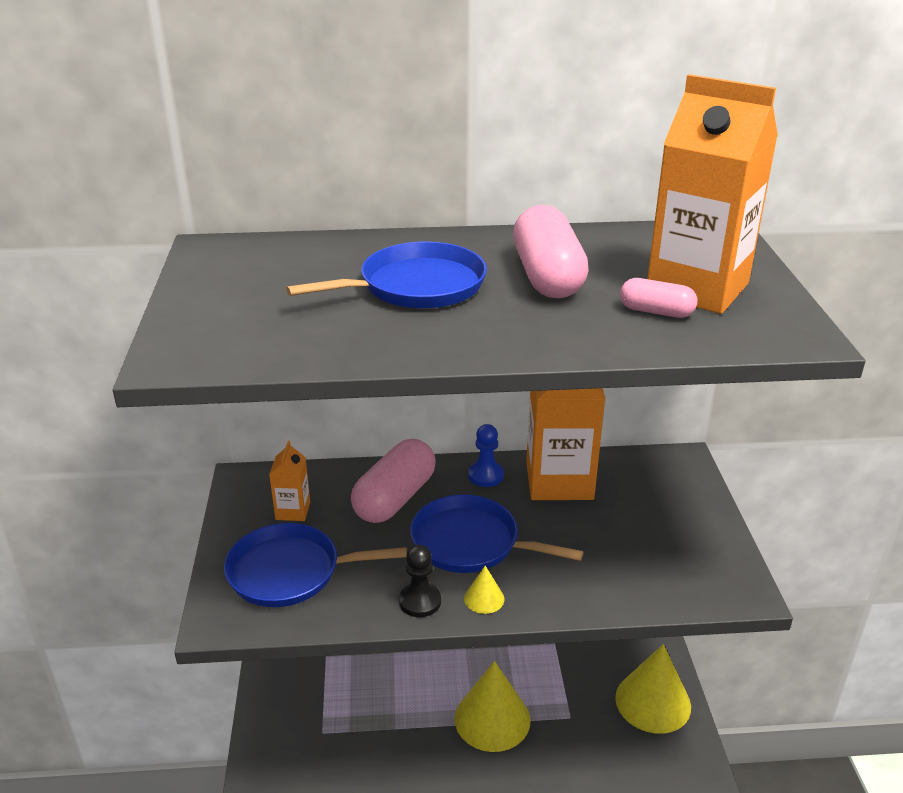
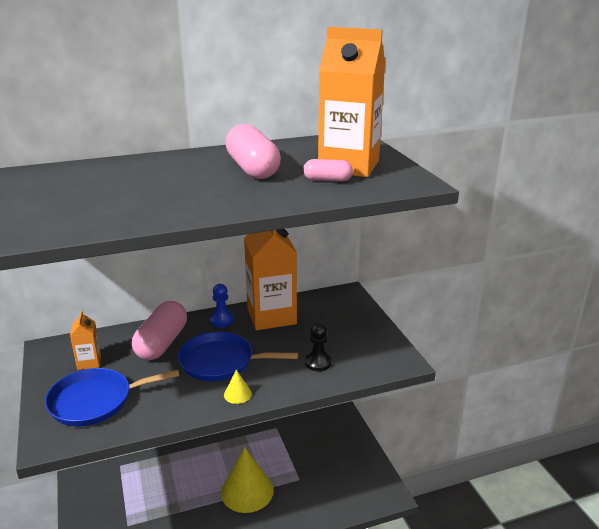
camera: 15 degrees left, 5 degrees down
blue pan [286,241,487,308] -> none
black pawn [399,545,441,617] -> black pawn moved to [305,323,332,371]
yellow cone [615,644,691,734] -> none

